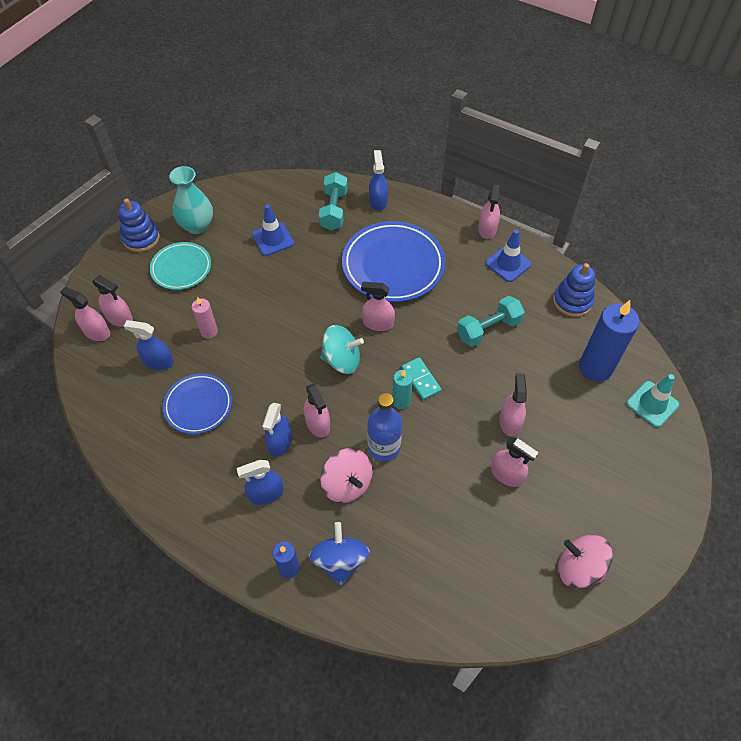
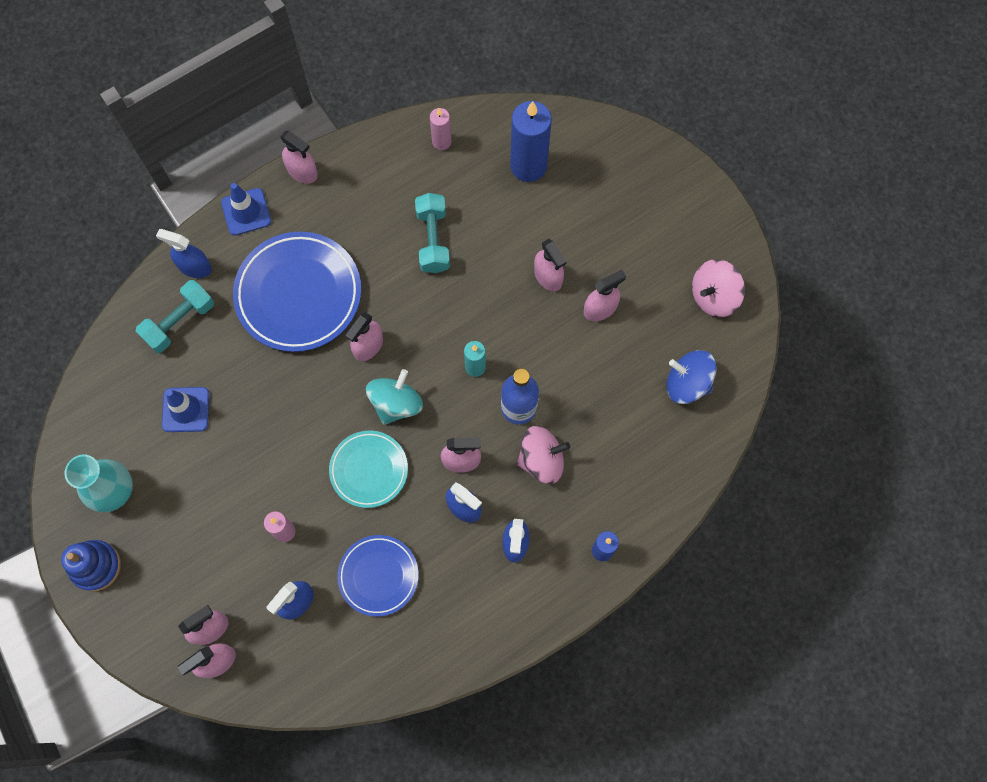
camera: 65 degrees left, 15 degrees up
turquoise plate [150,242,211,290] -> turquoise plate moved to [329,431,408,508]
blue spinning top [309,522,370,585] -> blue spinning top moved to [666,350,717,404]
turquoise dumbbell [319,172,348,230] -> turquoise dumbbell turned 75 degrees counterclockwise [136,280,214,353]
turquoise domino [402,357,442,400] -> none
blue traffic cone [485,230,532,282] -> blue traffic cone moved to [221,183,271,236]
pink spray bottle [499,373,527,437] -> pink spray bottle turned 150 degrees counterclockwise [534,239,567,291]
blue stacking toy [553,263,595,317] -> pink candle [430,108,451,150]
turquoise traffic cone [626,374,679,428] -> none

